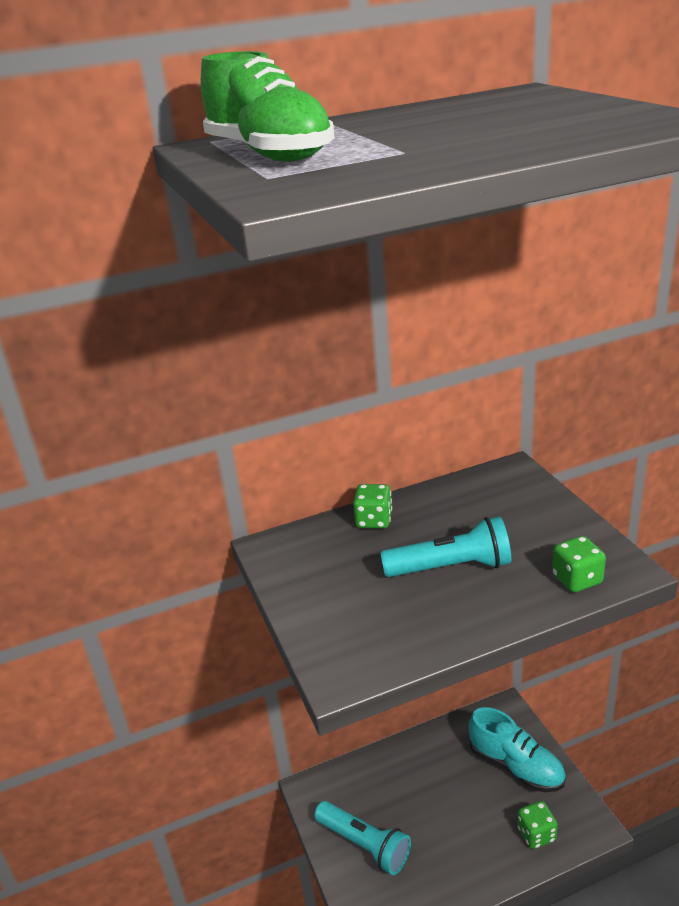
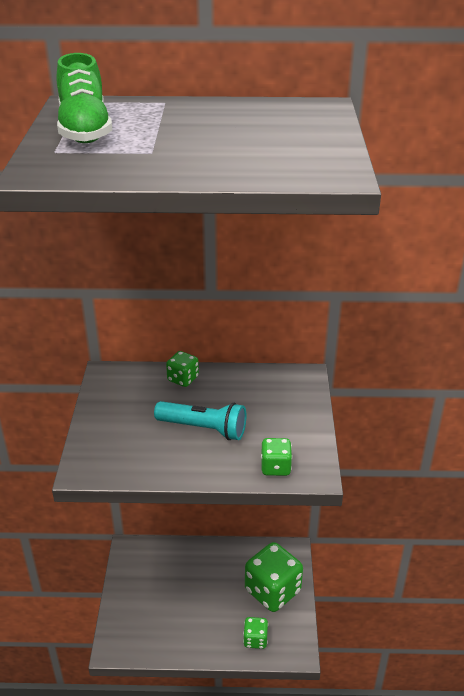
camera: 20 degrees right, 5 degrees up
turquoise flashlight [314,801,411,875] -> none
turquoise shoe [468,707,566,792] -> green dice [245,542,303,612]

